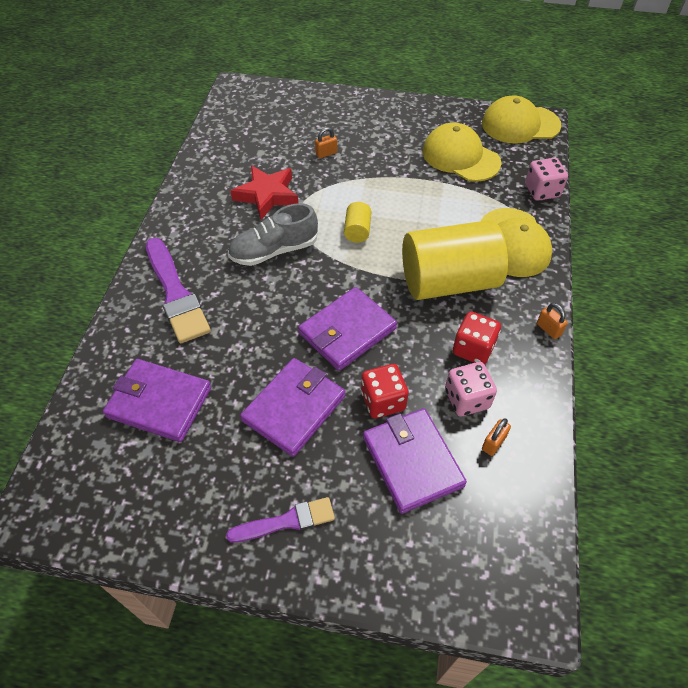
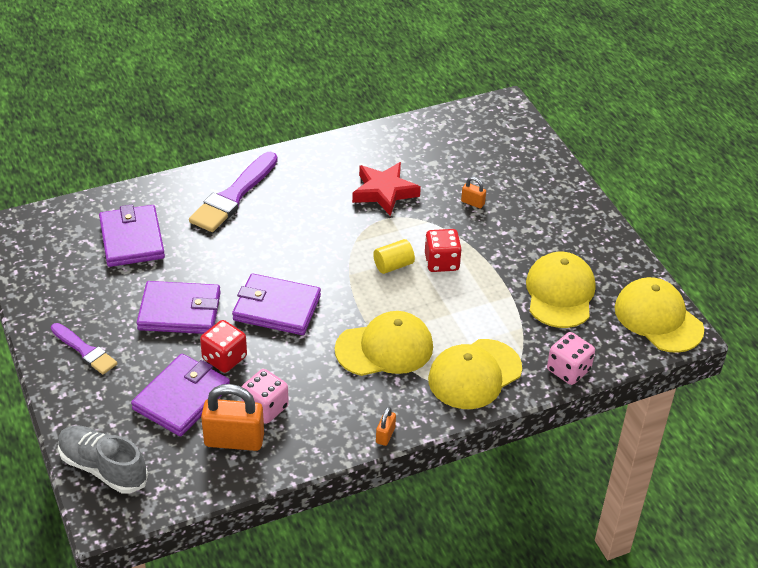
camera: 55 degrees right, 10 degrees down
grey shoe [228,203,318,266] -> grey shoe moved to [58,425,148,494]
yellow cylinder [402,220,508,300] -> yellow cap [335,311,433,376]
red dice [453,311,501,365] -> red dice moved to [425,229,462,272]
orange padlock [482,418,511,456] -> orange padlock [201,384,264,451], size x2.11

